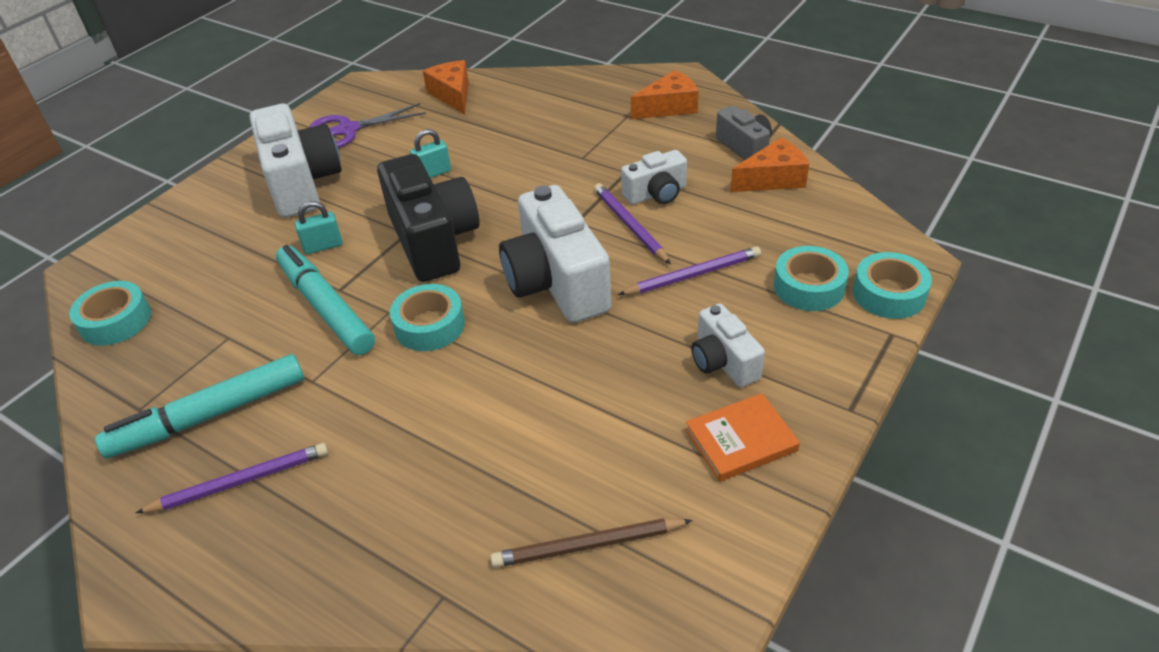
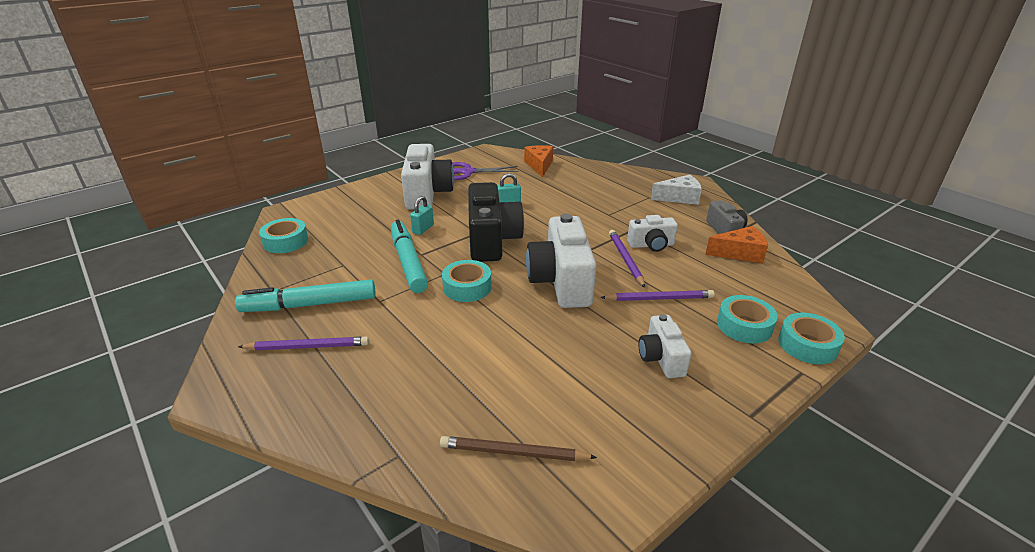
camera: 15 degrees right, 10 degrees down
turquoise padlock [295,201,343,254] -> turquoise padlock turned 60 degrees counterclockwise [410,196,434,235]
orange cheese [631,70,699,119] -> white cheese [651,175,702,205]
orange book [685,393,800,482] -> none

